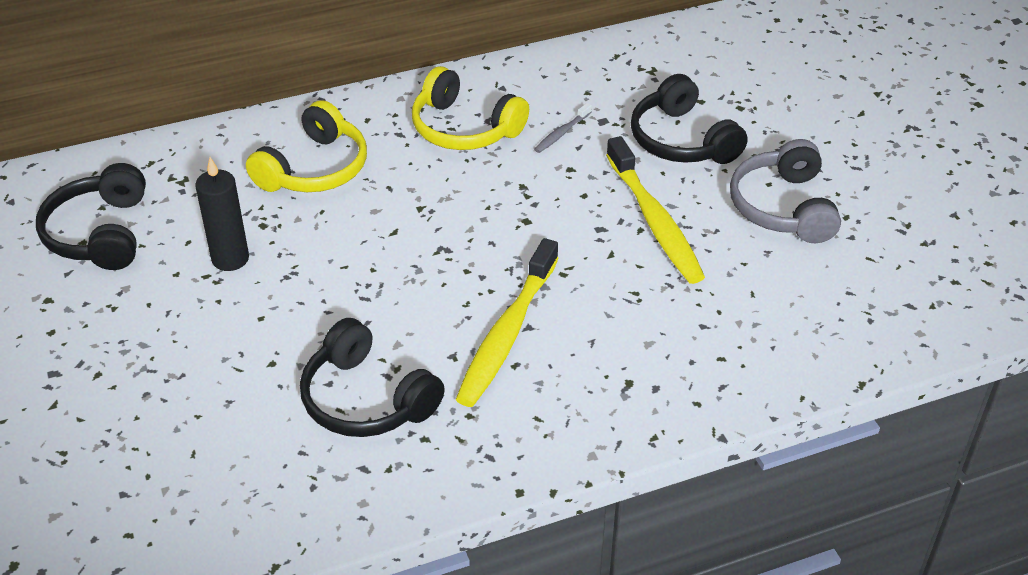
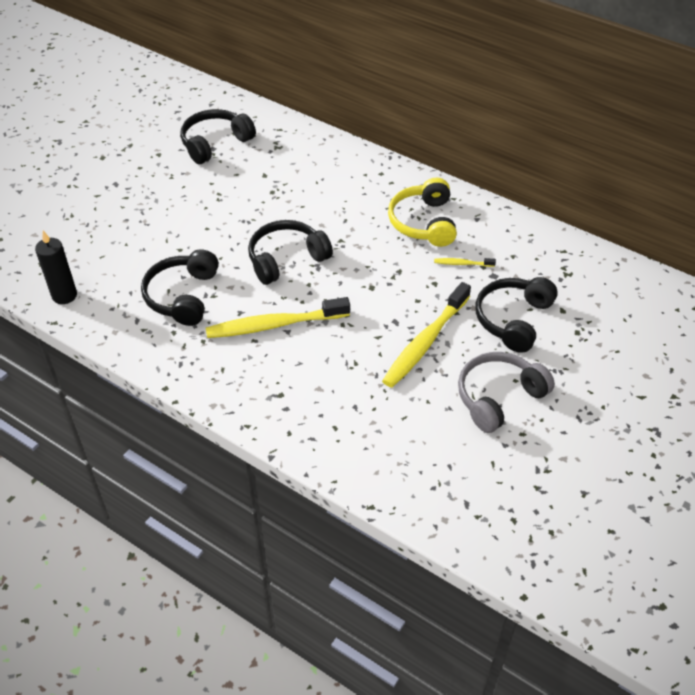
camera: 55 degrees right, 5 degrees up
black candle [195,157,249,271] -> black candle moved to [35,231,77,304]
yellow headphones [246,100,367,192] -> none
grey toothbrush [534,103,592,153] -> yellow toothbrush [434,258,496,267]
none -> black headphones [248,220,333,285]

